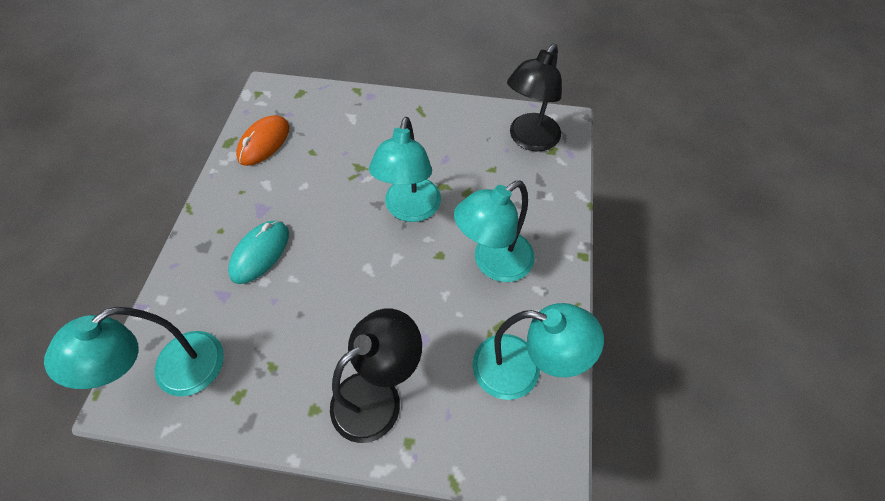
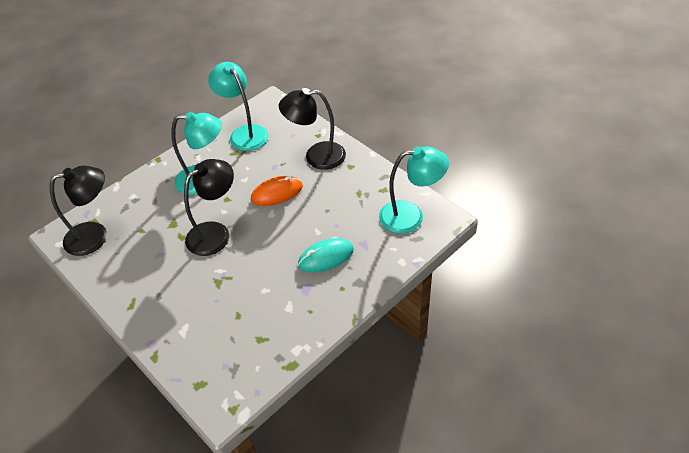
camera: 140 degrees left, 10 degrees down
orange mouse [236,115,289,166] -> orange mouse moved to [251,176,303,206]
turquoise lamp [369,117,441,222] -> black lamp [184,159,234,256]

